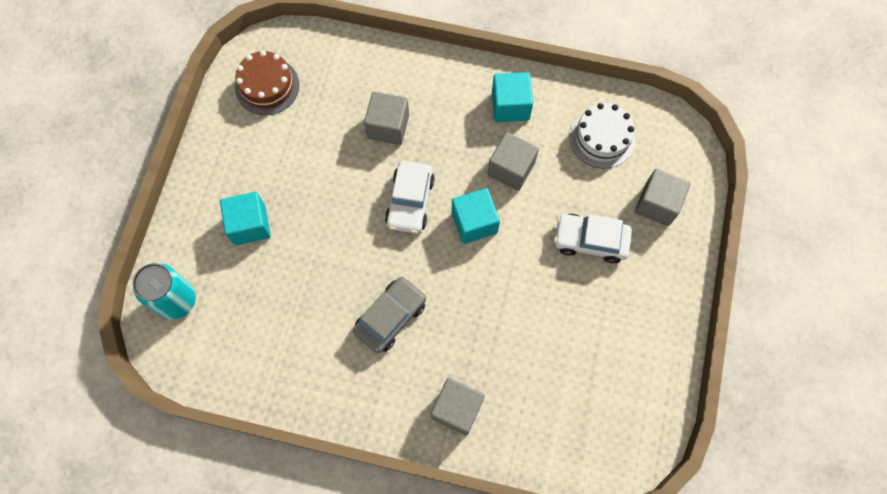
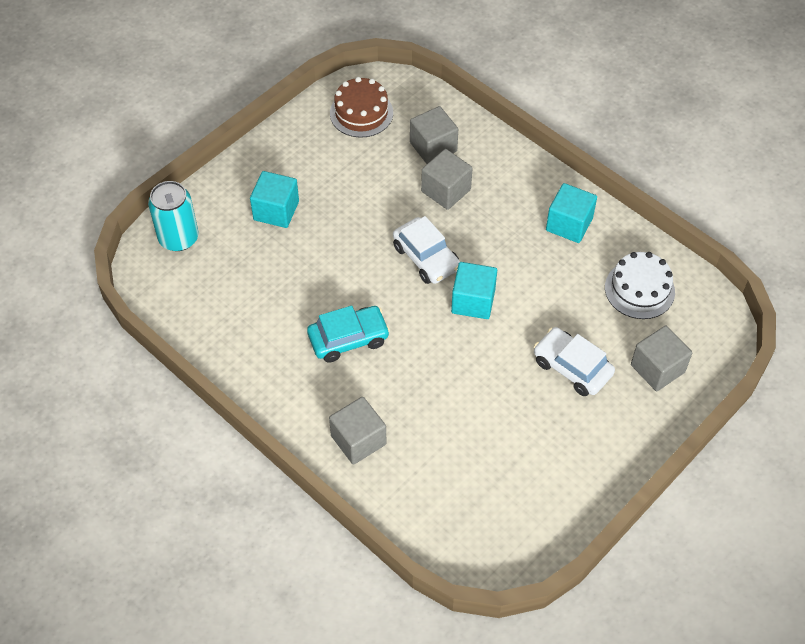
camera: 30 degrees right, 15 degrees down
grey car [353,276,426,353] -> turquoise car [307,306,390,363]
white car [385,161,435,233] -> white car turned 75 degrees counterclockwise [393,216,460,284]
grey cube [487,132,539,191] -> grey cube moved to [410,106,458,164]

